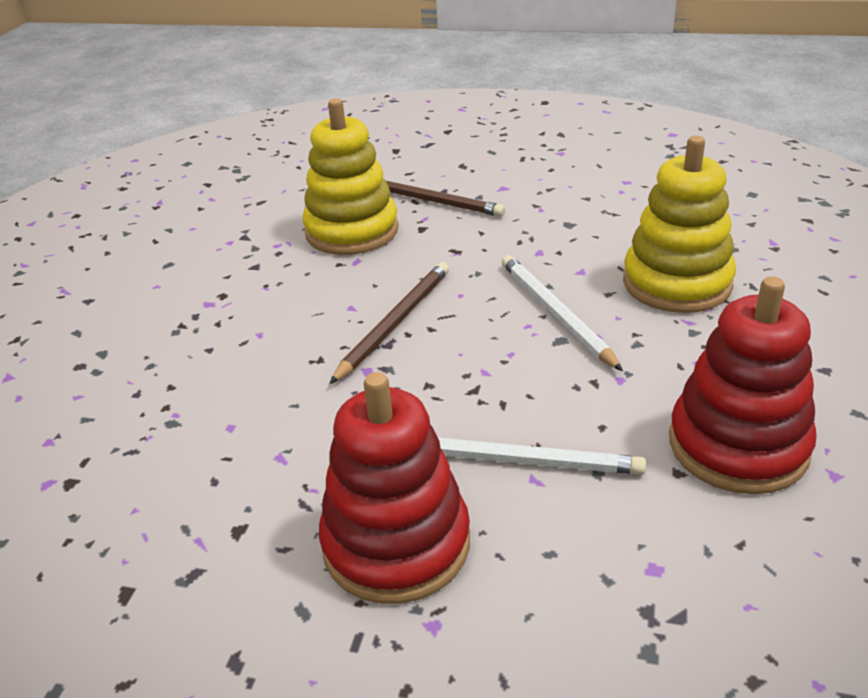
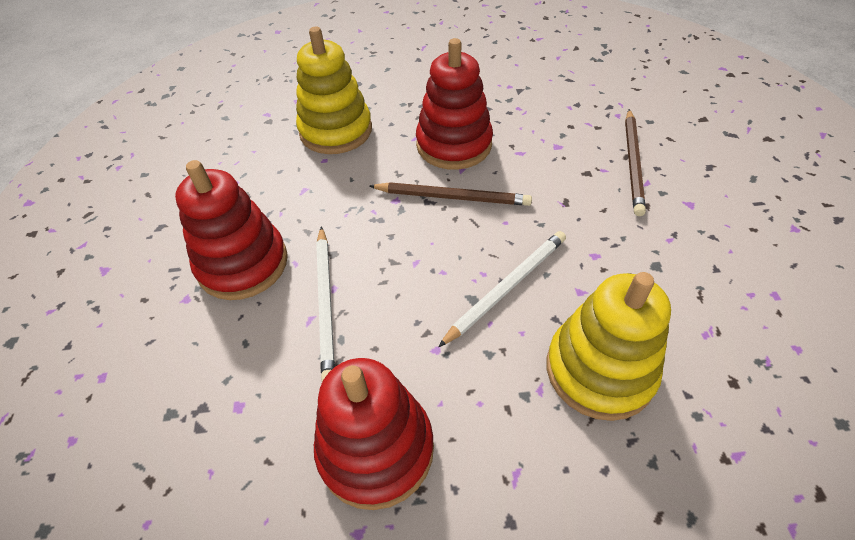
camera: 70 degrees right, 15 degrees up
yellow stacking toy [303,98,399,255] -> yellow stacking toy moved to [296,26,372,154]
none -> red stacking toy [416,38,493,170]

